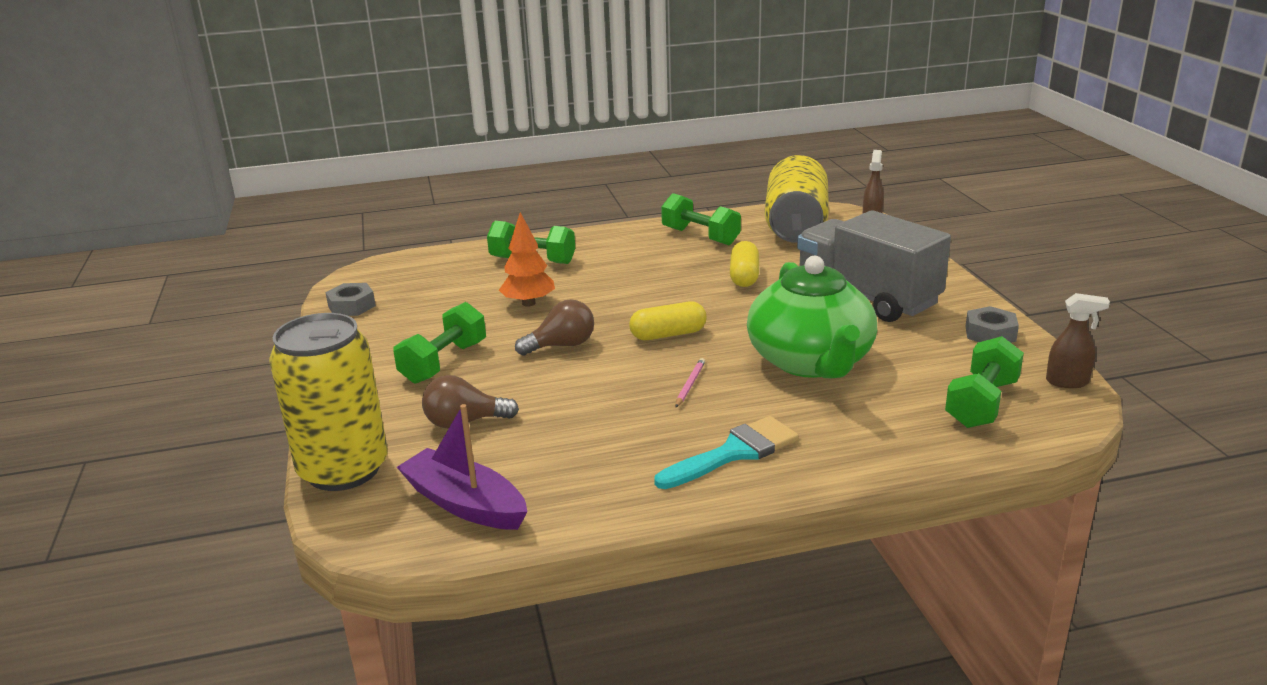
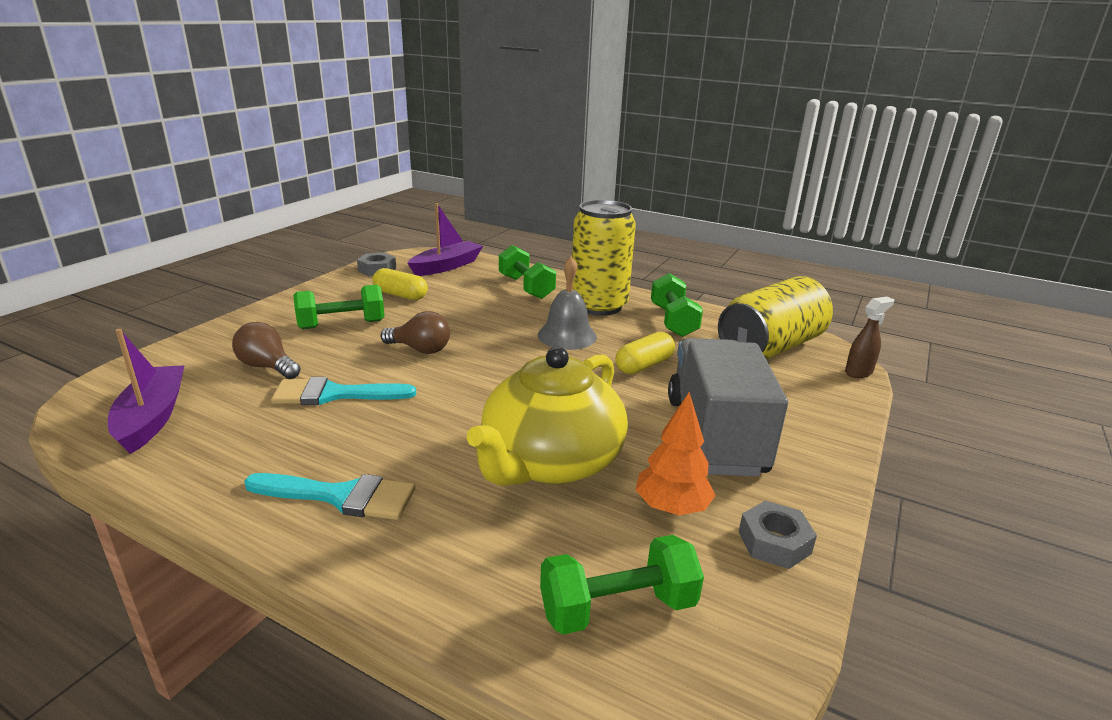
camera: 40 degrees right, 0 degrees up
yellow can [269,313,388,491] -> yellow can moved to [572,200,636,316]
orange tree [499,212,555,307] -> orange tree moved to [636,392,716,515]
yellow capsule [629,301,707,340] -> yellow capsule moved to [372,268,428,300]
pink pencil [675,358,705,407] -> none
green teapot [747,256,877,379] -> yellow teapot [467,347,628,486]
brown spray bottle [1046,293,1110,388] -> none
none -> turquoise brush [271,377,416,405]
none -> purple boat [407,203,483,276]
none -> grey bell [538,257,597,350]

